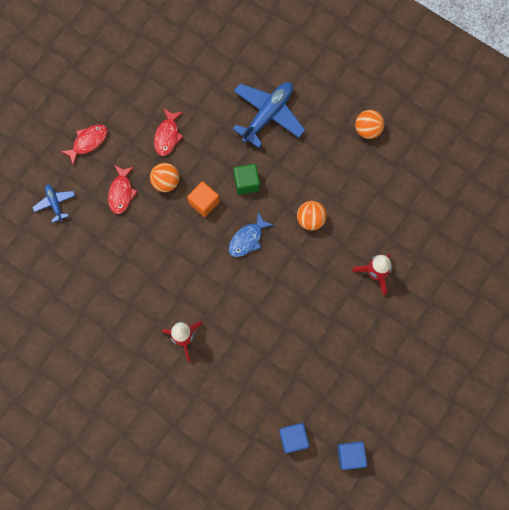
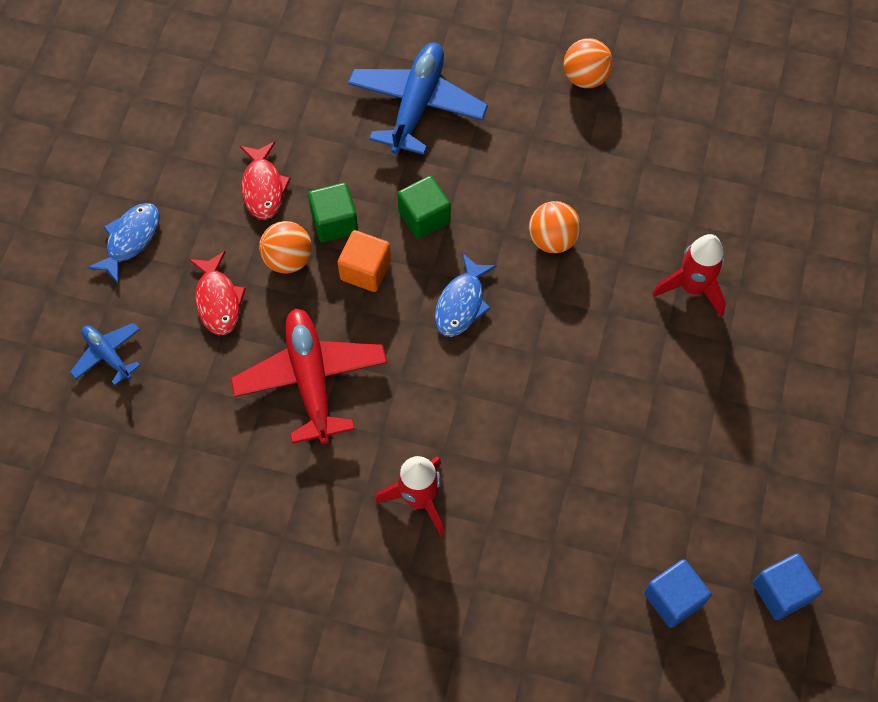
camera: 20 degrees left, 10 degrees down
red fish [60,124,108,166] -> blue fish [87,203,160,284]
none -> red plane [230,308,387,444]
none -> green cube [308,183,358,242]

